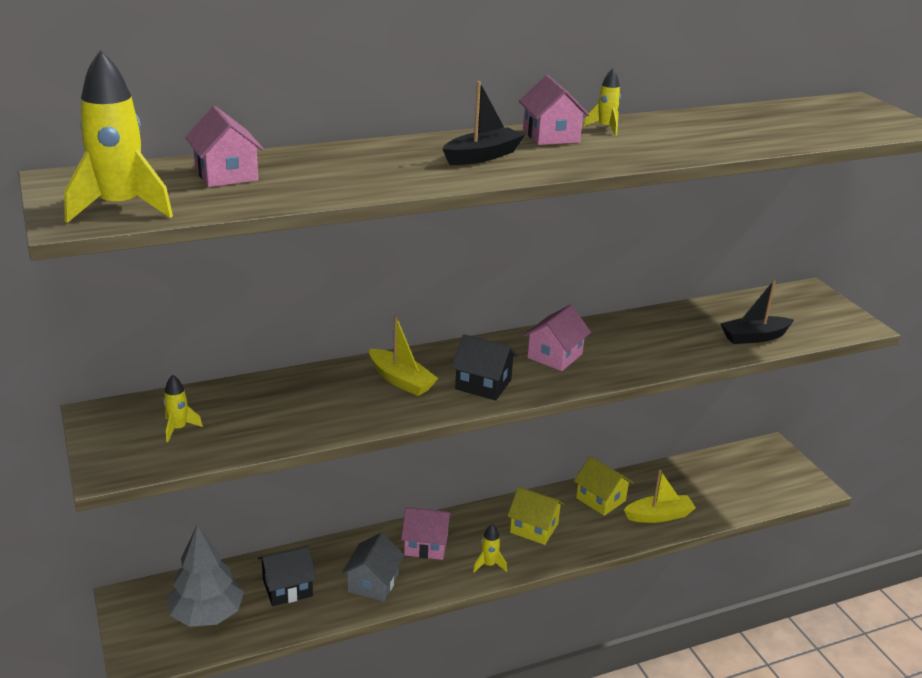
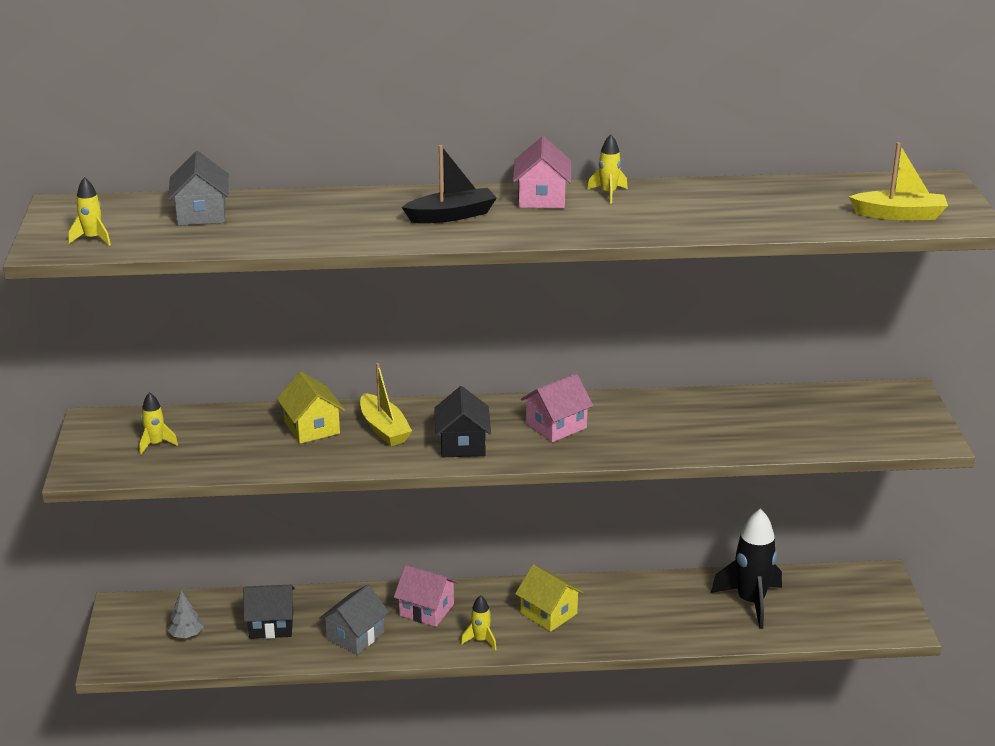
camera: 20 degrees right, 0 degrees up
yellow rocket [64,50,173,223] -> yellow rocket [68,177,111,246], size x0.48
grey tree [167,524,244,627] -> grey tree [168,590,204,638], size x0.48
pink house [185,106,264,187] -> grey house [168,151,229,226]
black house [452,334,518,400] -> black house turned 45 degrees clockwise [434,386,491,457]
yellow house [574,456,633,516] -> yellow house moved to [277,372,345,444]
yellow boat [624,469,696,523] -> yellow boat moved to [849,142,948,220]
black boat [720,280,794,344] -> none
none -> black rocket [711,509,782,629]

